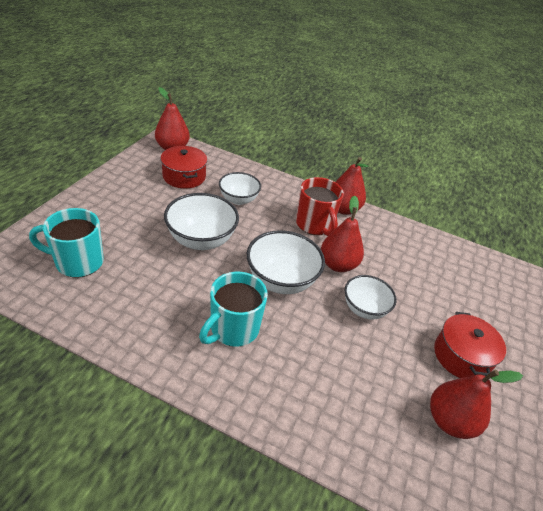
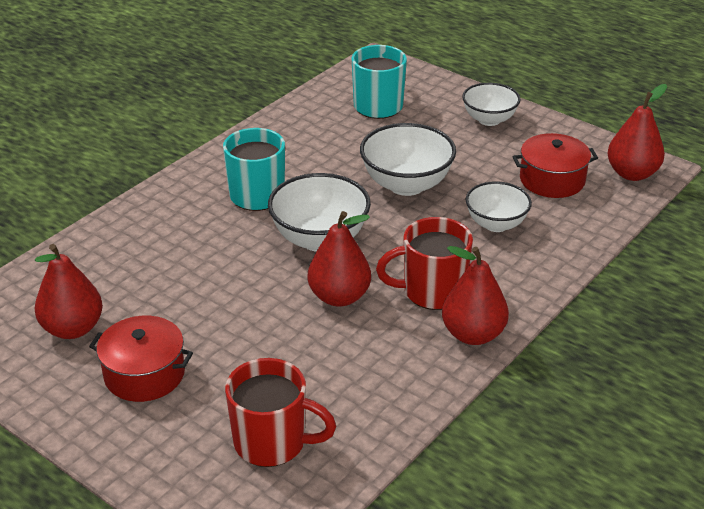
camera: 110 degrees right, 5 degrees down
white bowl [345,275,397,320] -> white bowl moved to [462,83,520,126]
none -> red mug [225,358,336,467]

